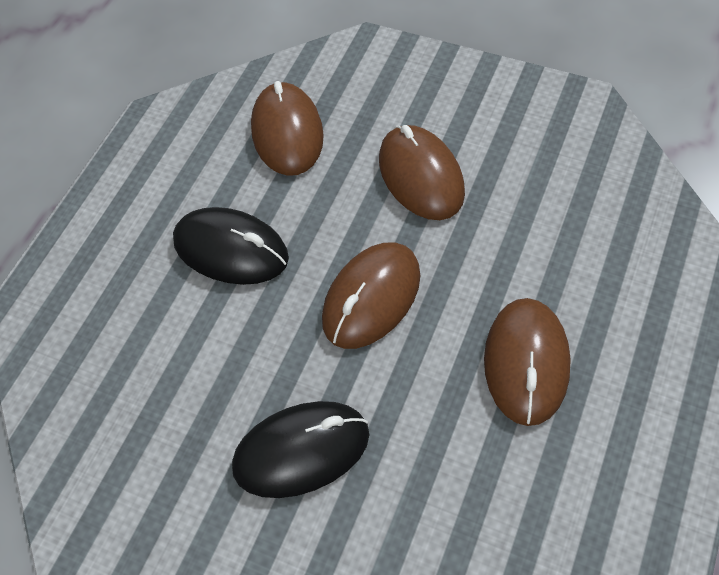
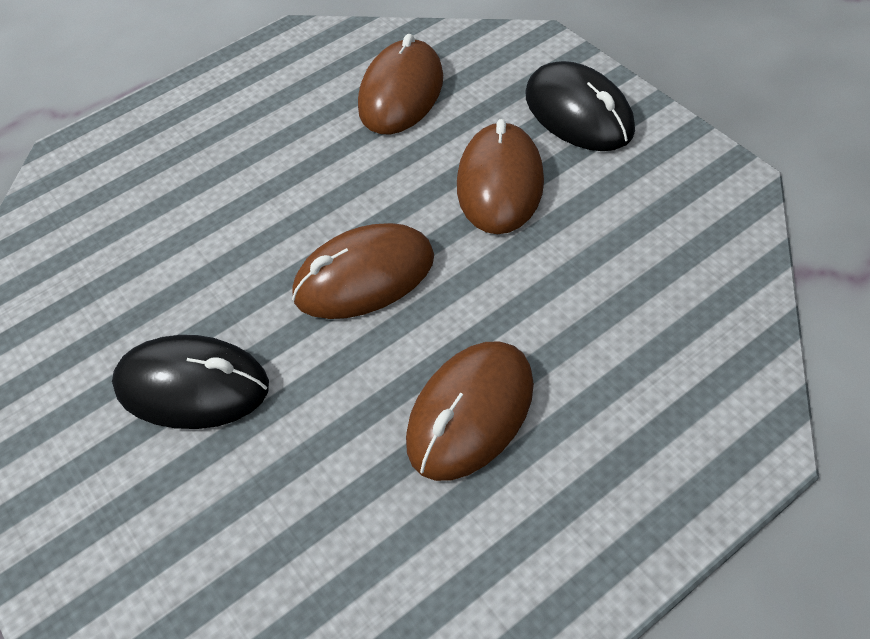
camera: 30 degrees right, 5 degrees down
black mouse [173,207,289,285] -> black mouse moved to [525,61,635,151]

